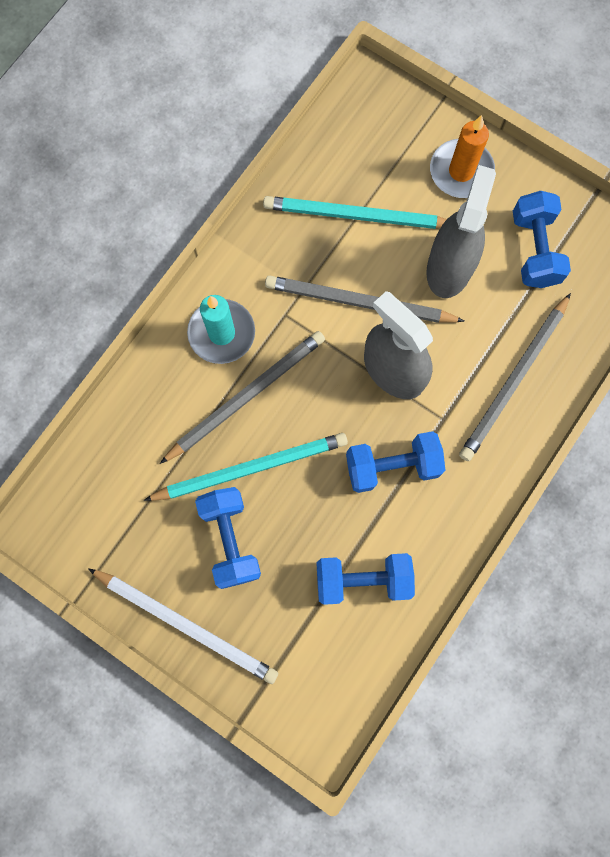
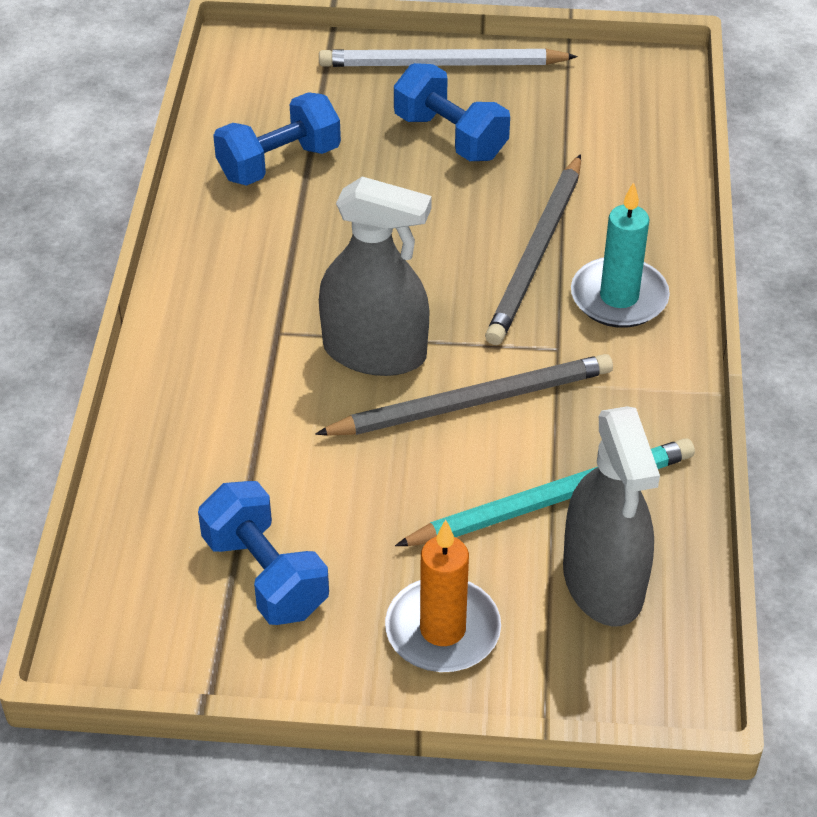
camera: 150 degrees right, 30 degrees down
turquoise pencil [144,433,348,501] -> none
blue dumbbell [346,431,445,493] -> none
grey spray bottle [426,165,496,298] -> grey spray bottle moved to [563,406,660,627]
grey pencil [459,293,571,461] -> none

